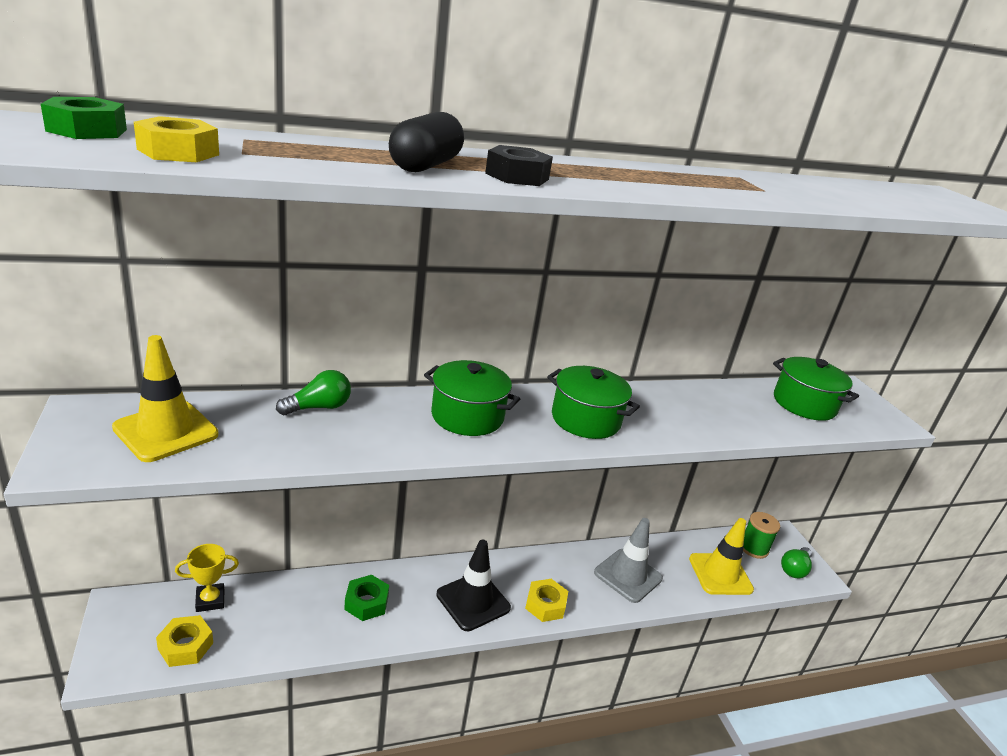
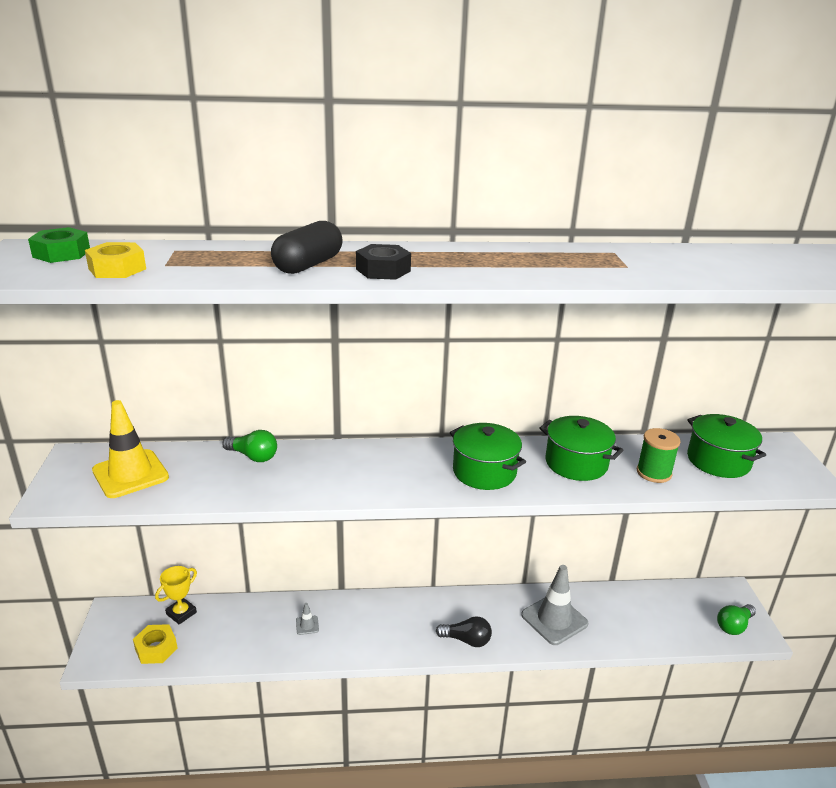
camera: 15 degrees right, 0 degrees up
yellow trophy [175,544,239,612] -> yellow trophy turned 45 degrees counterclockwise [155,566,197,625]
green light bulb [276,370,351,415] -> green light bulb turned 45 degrees clockwise [223,430,277,462]
green nut [344,575,389,621] -> grey traffic cone [296,603,319,635]
green pot [424,360,520,436] -> green pot moved to [539,416,623,481]
black traffic cone [436,540,511,631] -> none
yellow nut [525,579,568,622] -> black light bulb [436,616,492,647]
yellow traffic cone [689,518,754,595] -> none
green spool [743,512,780,559] -> green spool moved to [637,428,680,483]

